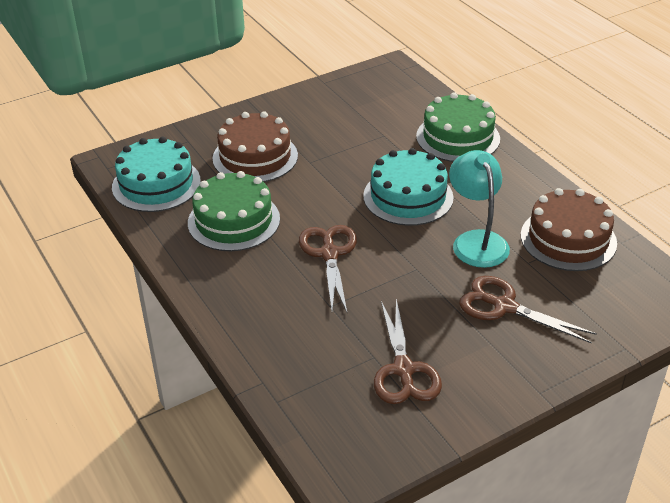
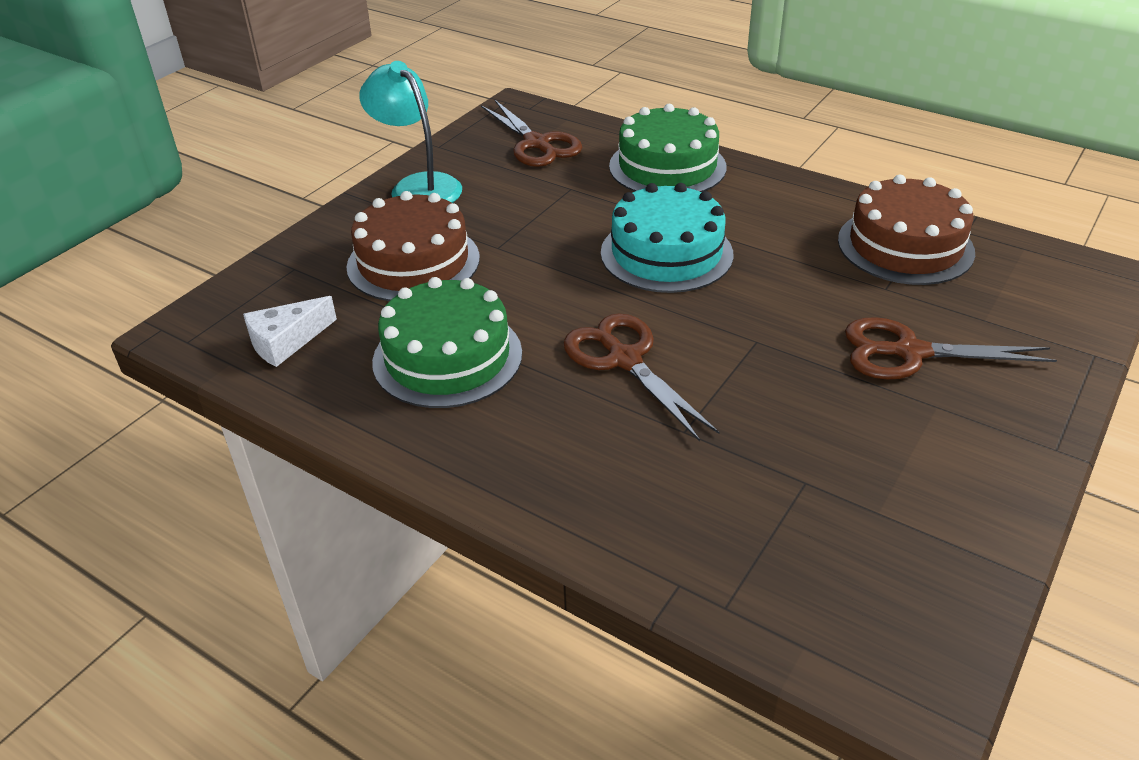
camera: 25 degrees left, 0 degrees up
turquoise cake [112,137,201,212] -> white cheese [243,296,337,367]
brown scissors [374,299,442,404] -> brown scissors moved to [481,100,583,167]
turquoise lamp [449,150,510,268] -> turquoise lamp moved to [359,61,462,203]

